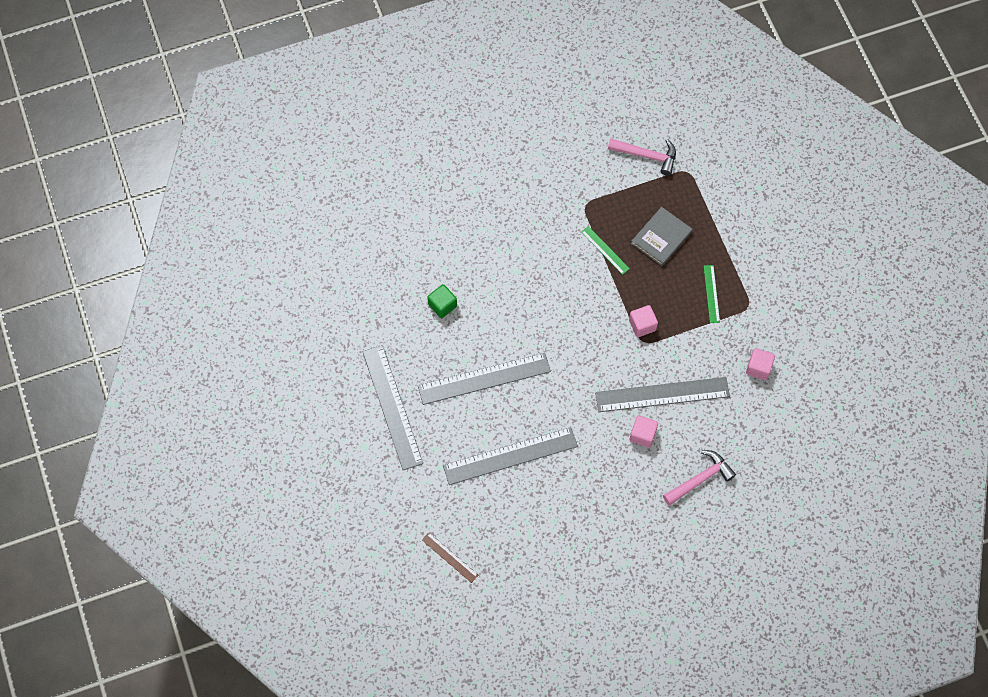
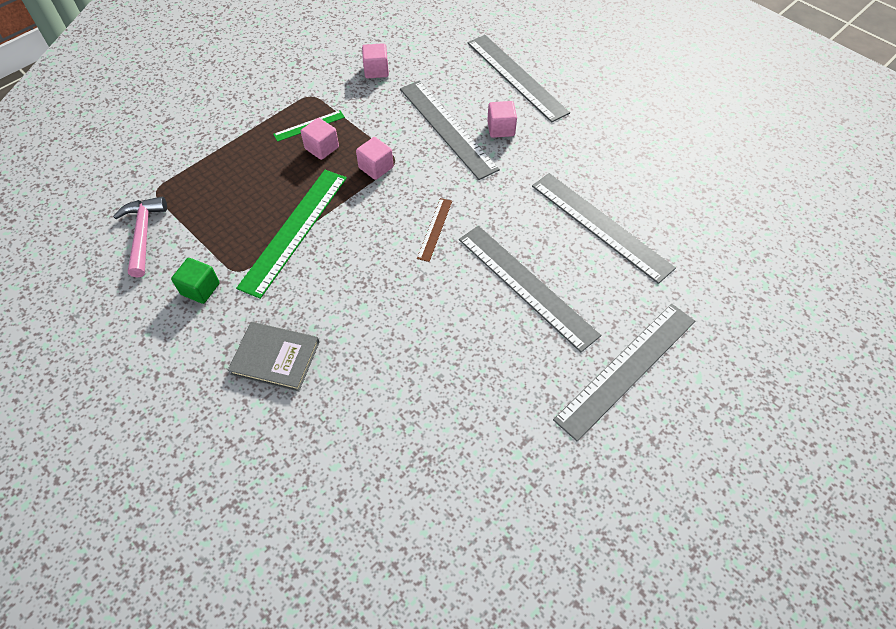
camera: 115 degrees left, 10 degrees down
brown ruler [422,533,478,583] -> brown ruler moved to [417,198,452,262]
green cube [427,284,457,318] -> green cube moved to [171,258,220,304]
green ruler [581,226,630,275] -> green ruler [236,170,347,299], size x2.07
grey book [631,207,692,266] -> grey book moved to [228,322,319,391]
pink hammer [663,450,736,506] -> grey ruler [467,35,570,123]
none -> pink cube [301,118,339,160]

